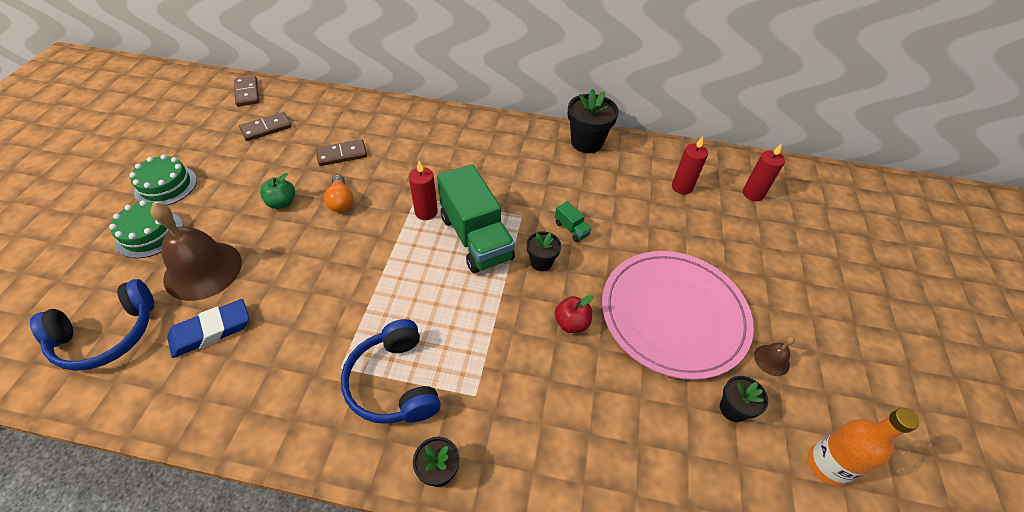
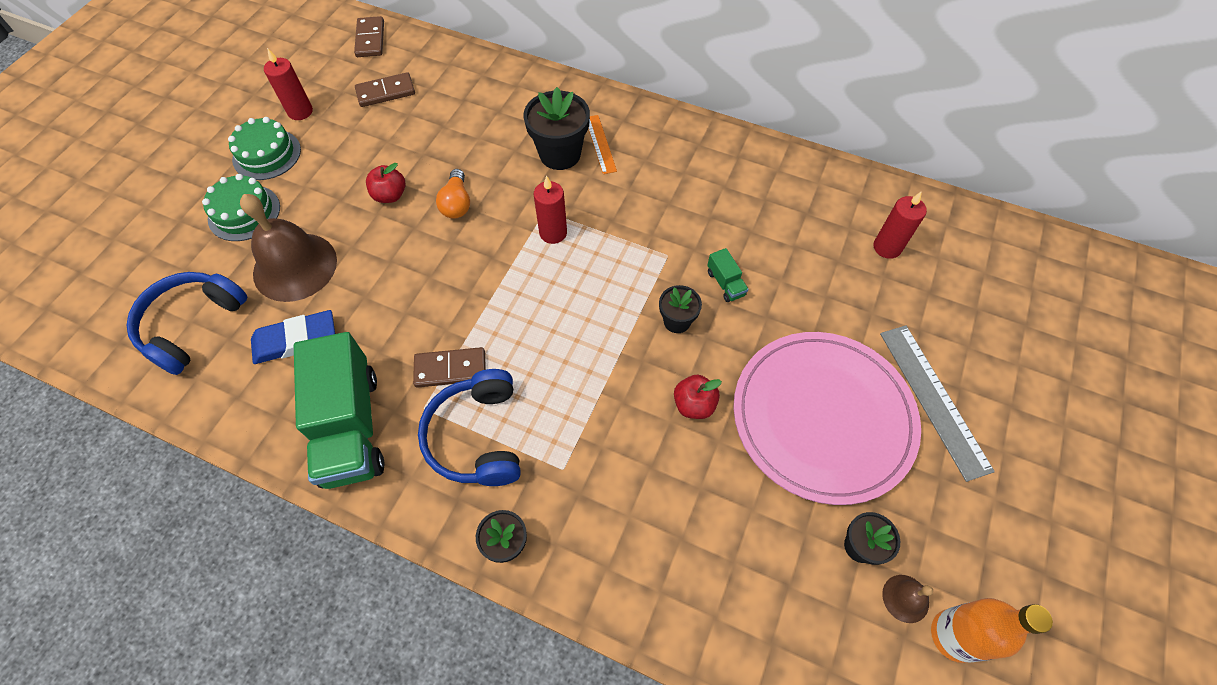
camera: 15 degrees right, 10 degrees up
blue headphones [30,279,154,371] -> blue headphones turned 135 degrees clockwise [127,272,247,375]
green apple [260,173,295,209] -> red apple [366,163,405,203]
brown domino [316,139,367,166] -> brown domino moved to [413,347,486,388]
green truck [437,164,515,273] -> green truck moved to [294,332,385,489]
black flower pot [568,89,619,153] -> black flower pot moved to [523,87,590,170]
red candle [743,143,785,201] -> red candle moved to [264,48,313,120]
brown bell [754,337,795,376] -> brown bell moved to [882,575,933,623]
none -> orange ruler [588,115,617,174]
none -> grey ruler [880,325,995,482]

